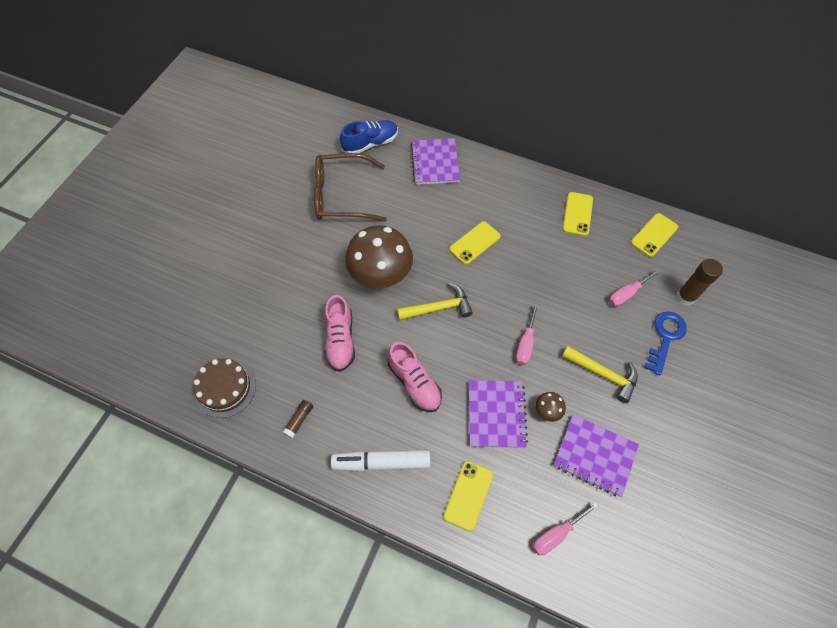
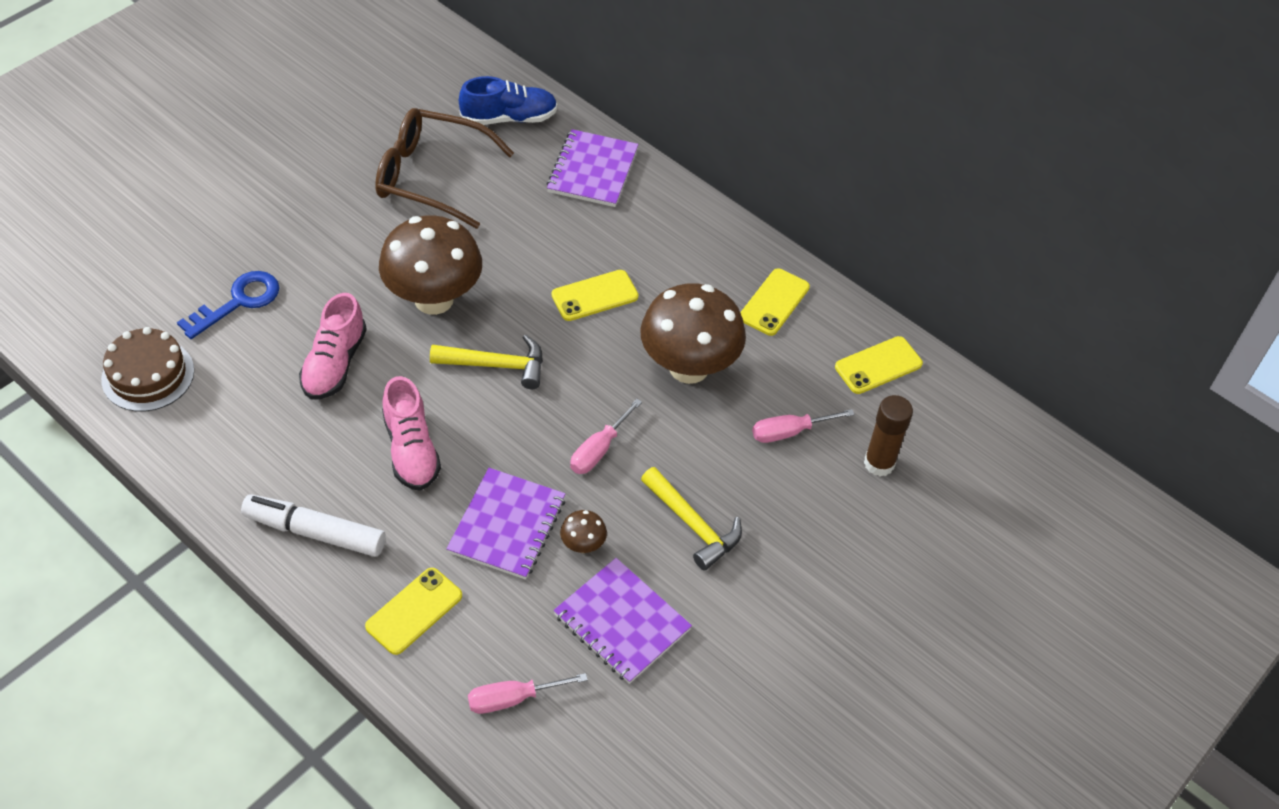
camera: 15 degrees right, 10 degrees down
brown glue stick [282,400,313,439] -> none
blue key [644,311,687,376] -> blue key moved to [177,271,280,339]
none -> brown mushroom [640,283,746,384]

